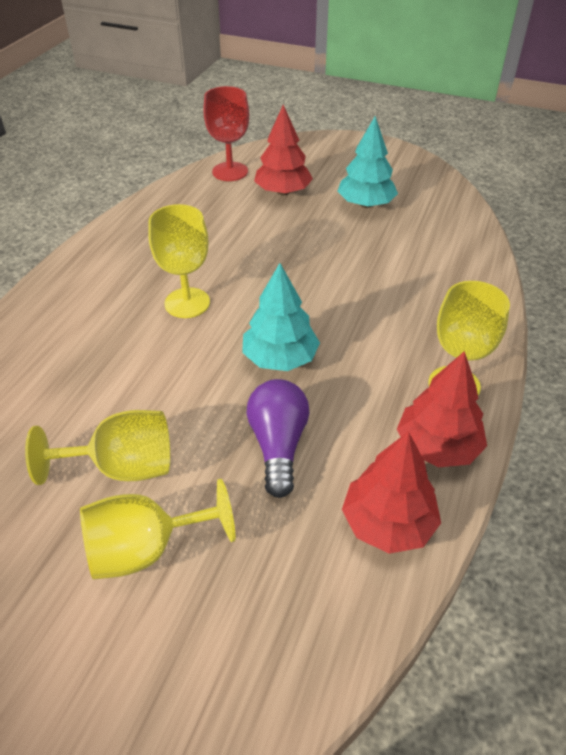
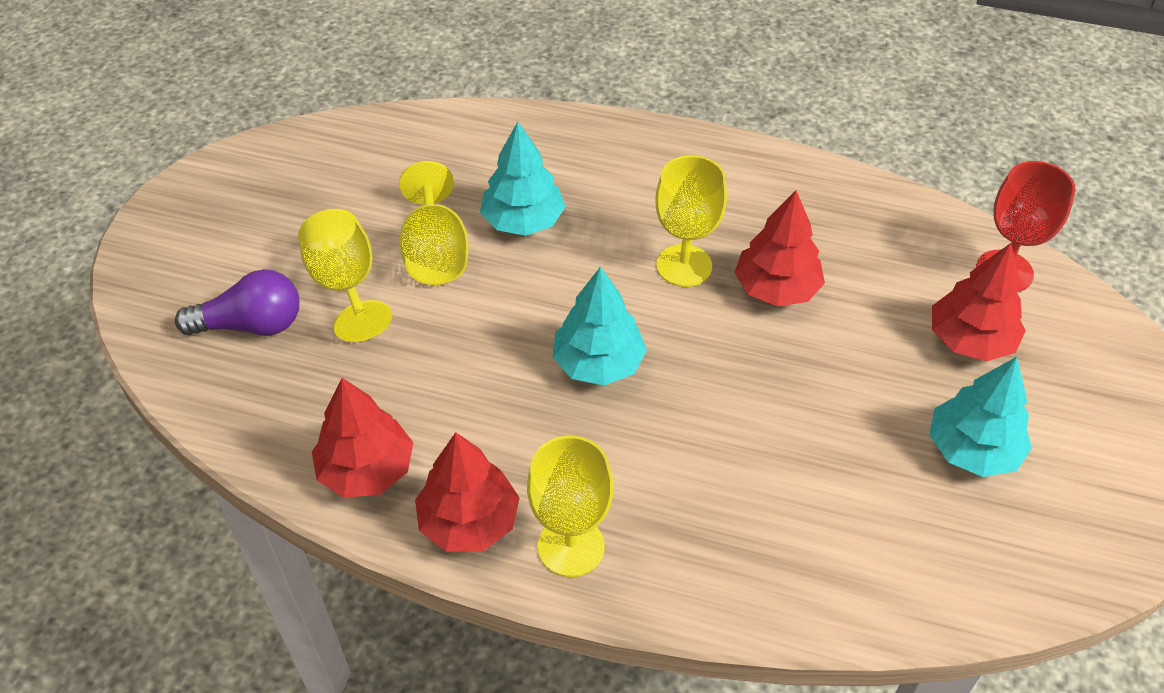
camera: 85 degrees right, 5 degrees up
purple light bulb [246,379,310,498] -> purple light bulb moved to [175,269,299,336]
none -> turquoise tree [480,122,565,236]
none -> red tree [734,190,825,306]

